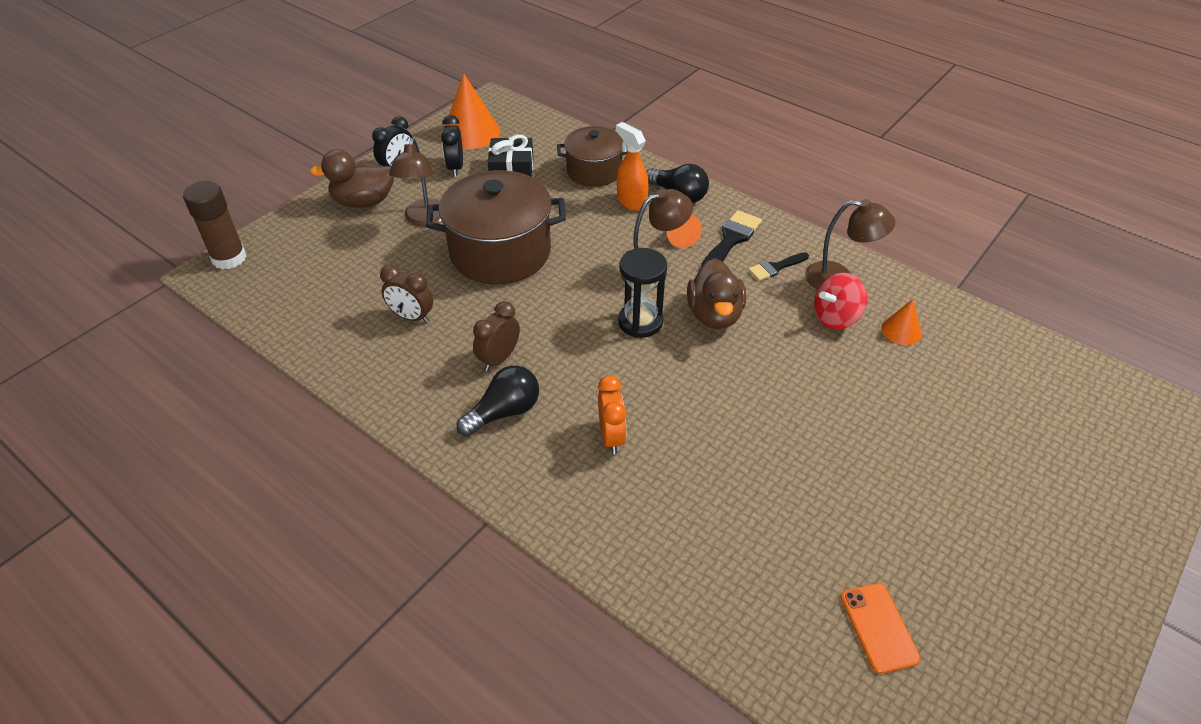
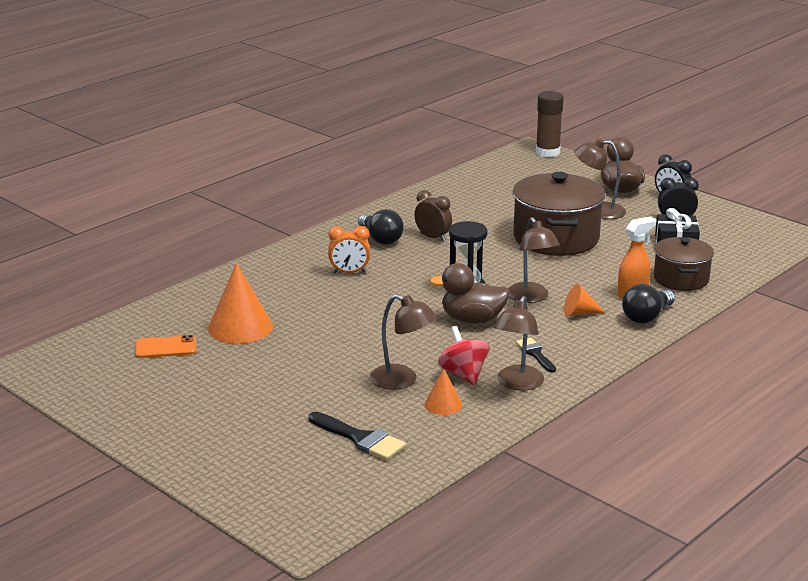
camera: 95 degrees right, 20 degrees down
brown clock [380,265,433,323] -> none
orange cone [445,74,500,149] -> orange cone moved to [208,263,273,344]
black brush [700,210,762,268] -> black brush moved to [309,411,406,461]
none -> brown lamp [370,294,437,390]

